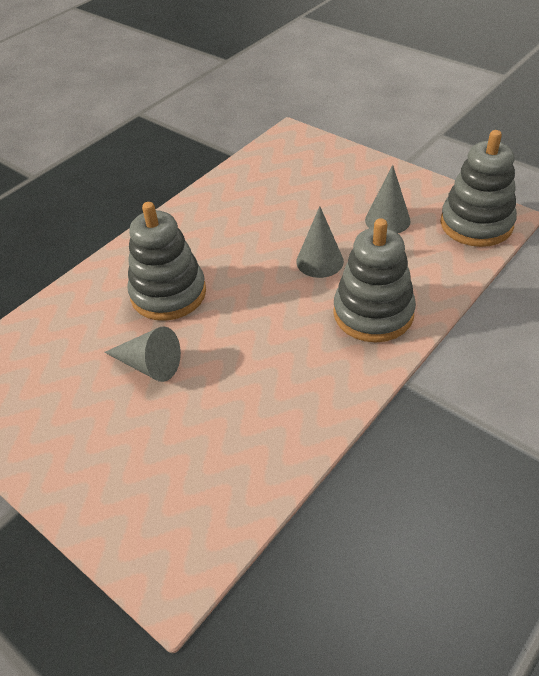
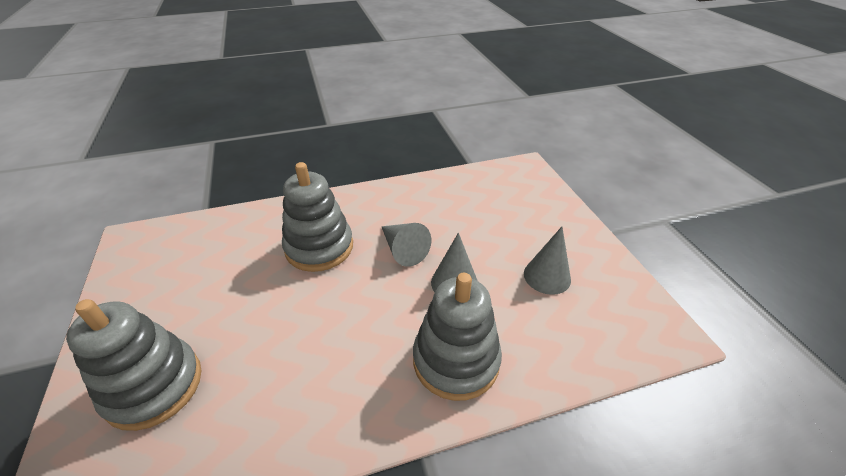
camera: 30 degrees right, 5 degrees down
grey cone [104,326,181,382] -> grey cone moved to [381,223,431,267]
grey stacking toy [440,130,517,247] -> grey stacking toy moved to [66,299,202,431]

